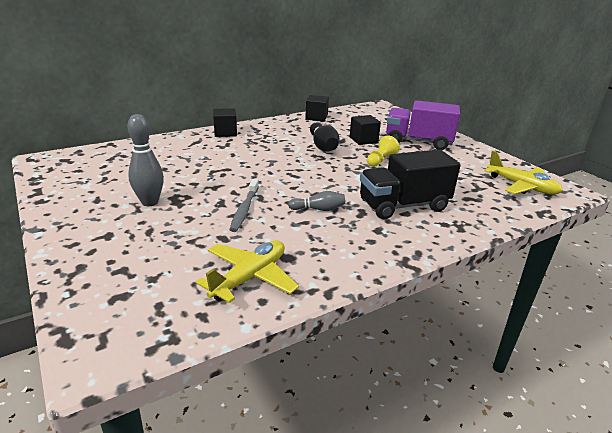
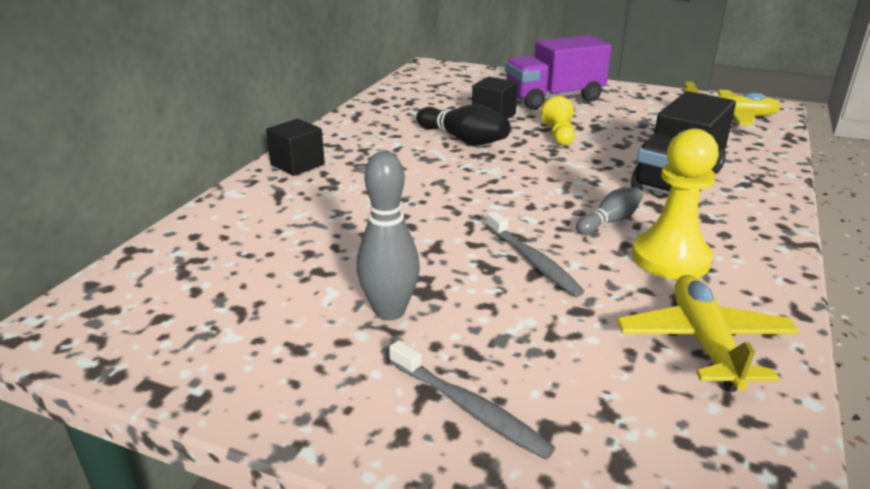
camera: 35 degrees left, 0 degrees up
black cube [305,95,329,121] -> none
none -> grey toothbrush [389,340,556,460]
none -> yellow pawn [632,129,719,280]

